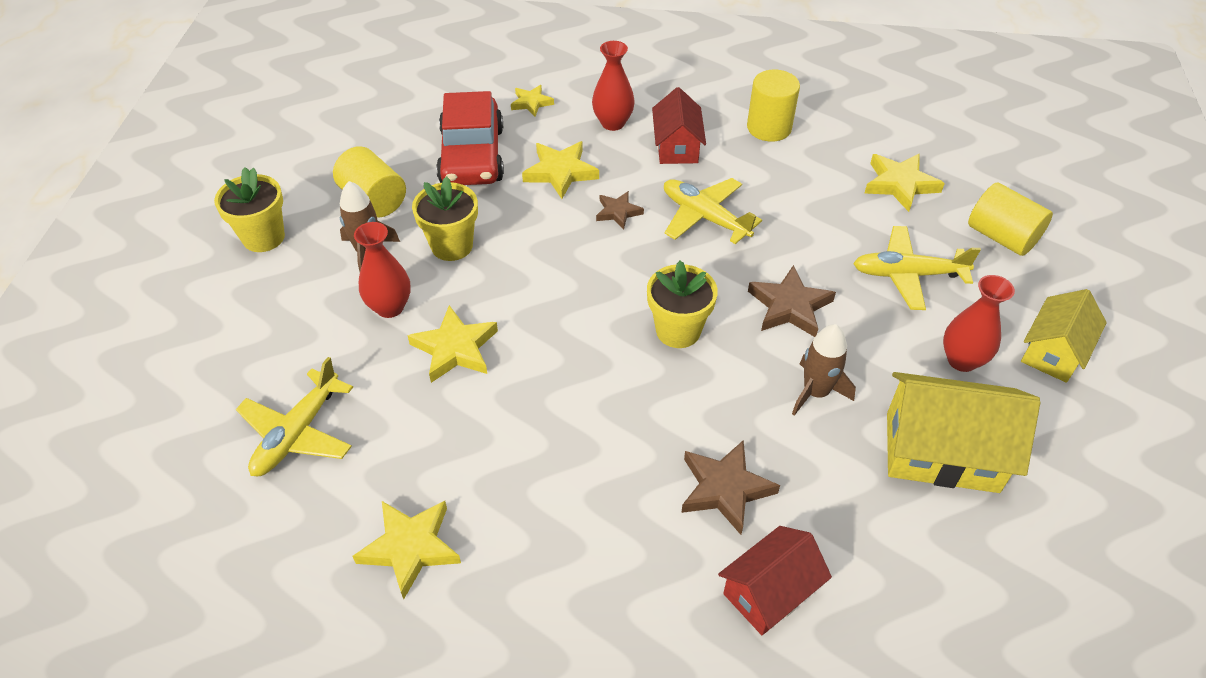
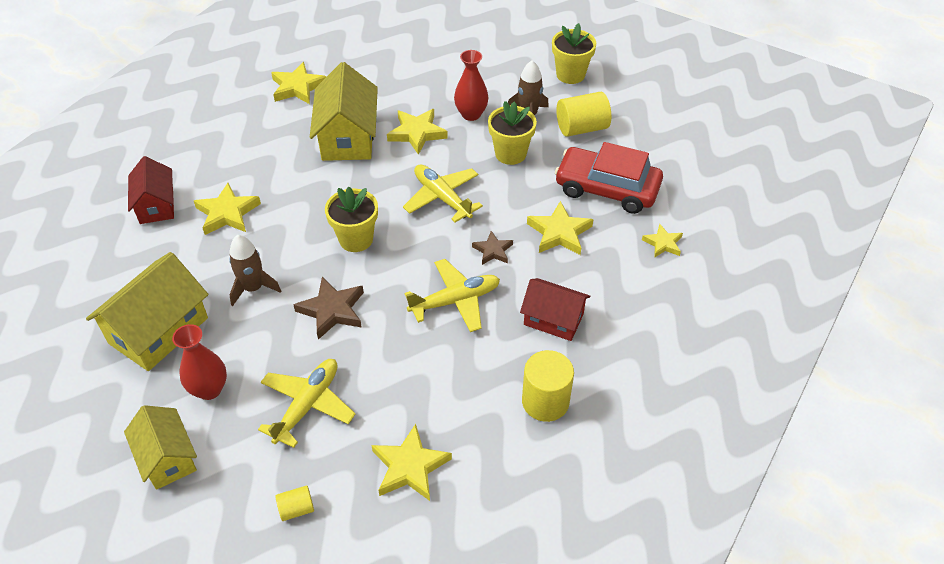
camera: 115 degrees right, 0 degrees up
yellow plane [236,357,353,476] -> yellow plane moved to [403,165,483,222]
red vase [592,41,635,131] -> none
brown star [681,440,780,535] -> yellow star [194,183,261,235]
yellow cylinder [968,182,1053,256] -> yellow cylinder [275,485,314,521], size x0.52
none -> yellow house [310,62,378,161]

